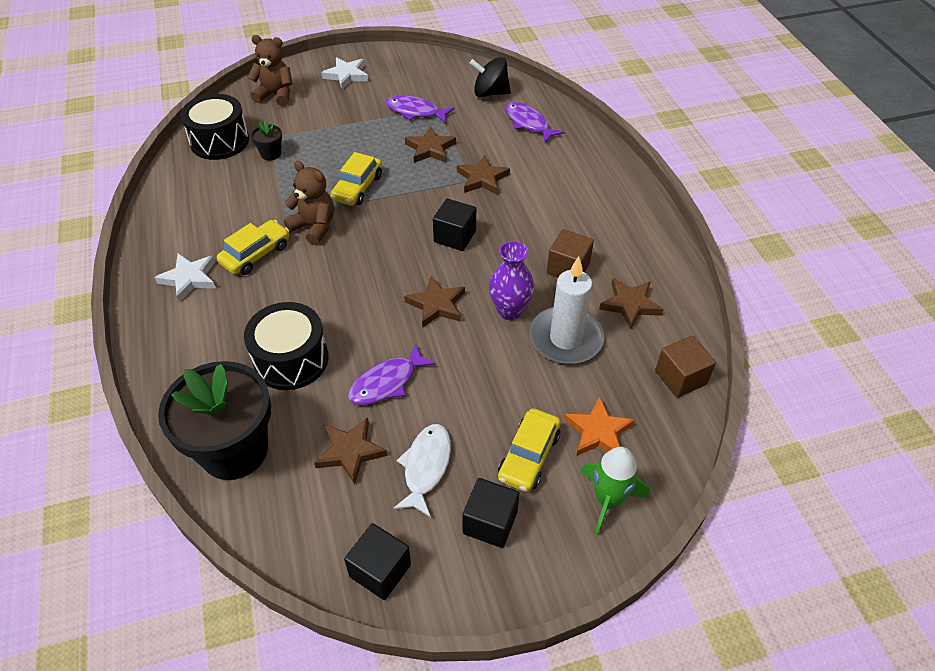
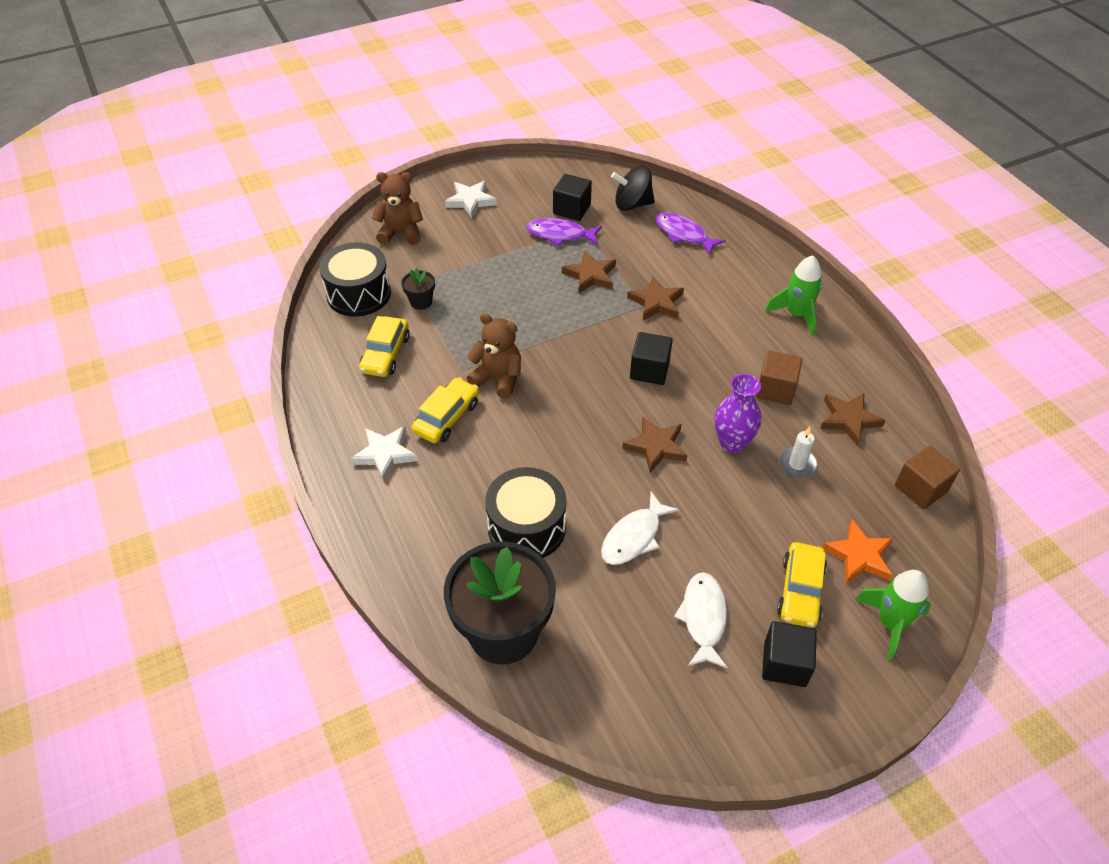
camera: 10 degrees left, 0 degrees up
brown star [314,418,387,485] -> none
yellow car [330,152,382,206] -> yellow car moved to [359,316,410,377]
black cube [344,523,411,600] -> black cube moved to [553,174,592,221]
purple fish [348,343,436,405] -> white fish [601,492,679,565]
white candle [529,256,604,364] -> white candle [779,426,818,478], size x0.50
none -> green rocket [765,255,822,336]

